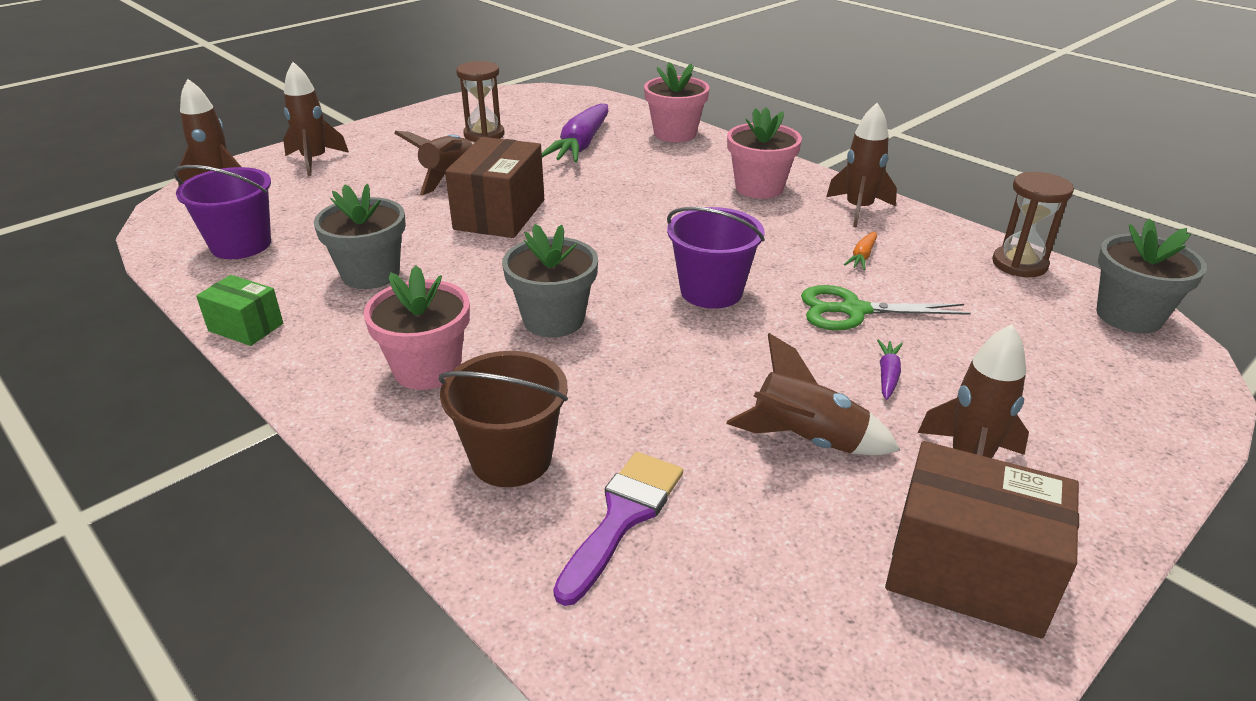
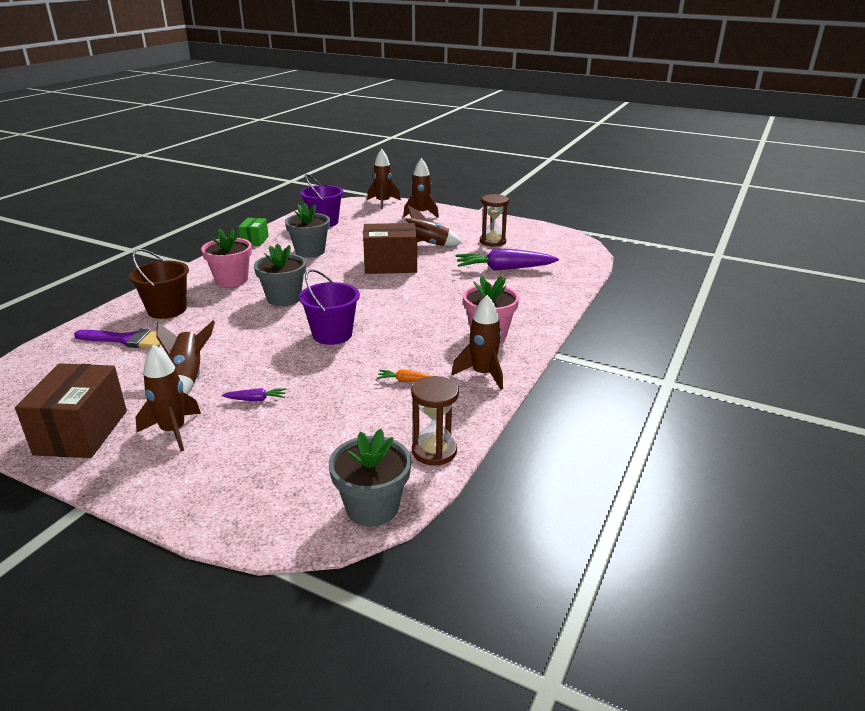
camera: 70 degrees right, 5 degrees down
pink flower pot [644,62,710,142] -> none
green scissors [801,285,971,330] -> none

